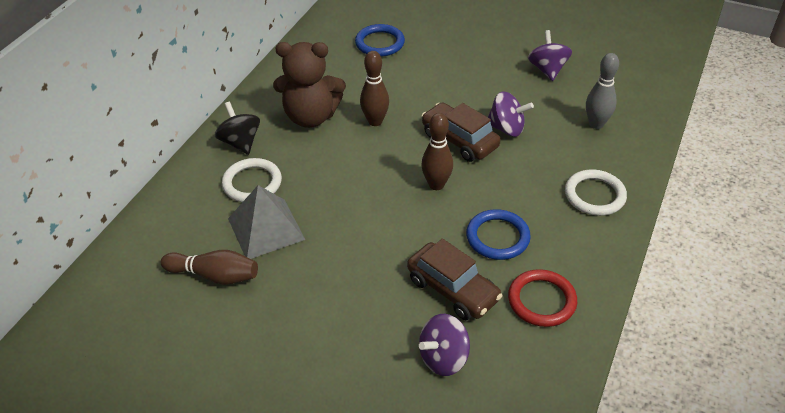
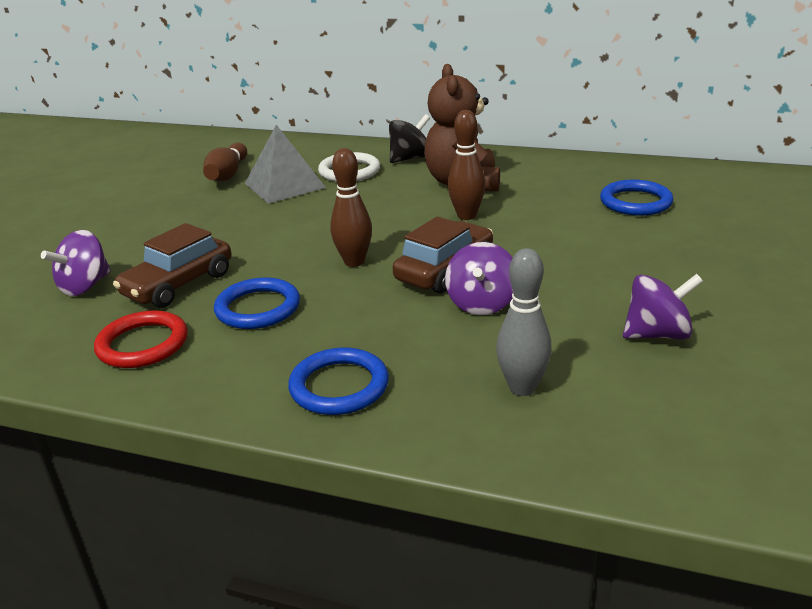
camera: 85 degrees right, 15 degrees down
purple spinning top [419,314,470,376] -> purple spinning top turned 105 degrees counterclockwise [41,230,111,296]
white ring [565,169,627,216] -> blue ring [288,348,389,415]

